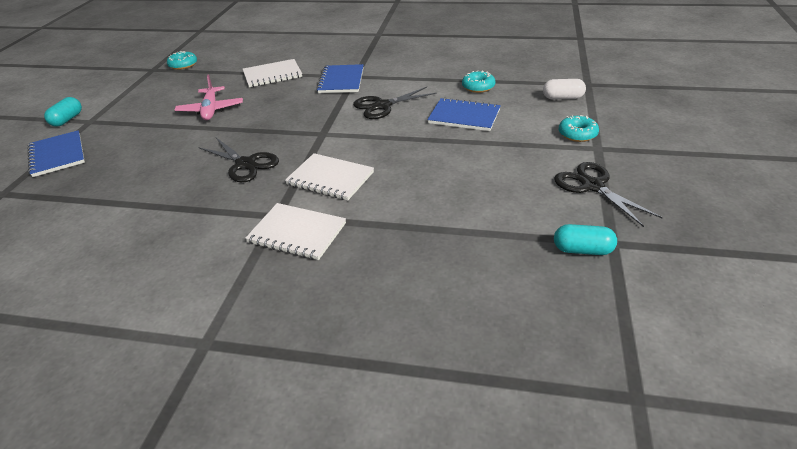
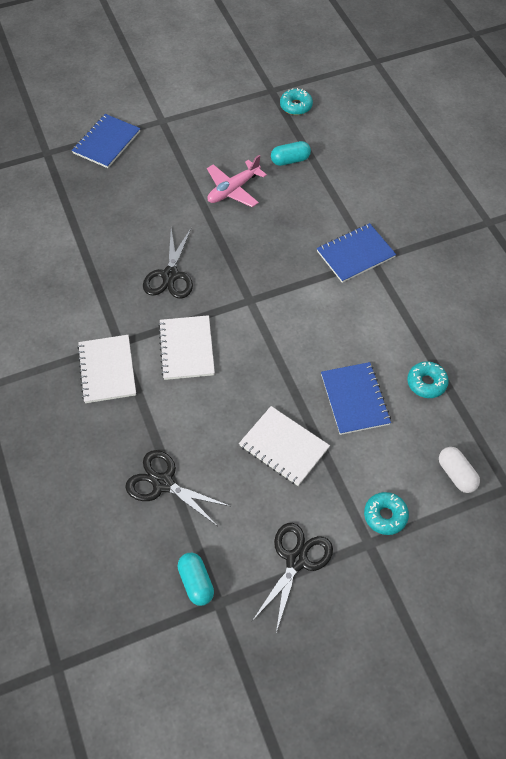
camera: 55 degrees right, 20 degrees up
turquoise capsule [44,97,82,127] -> turquoise capsule moved to [271,141,311,166]
white notebook [243,59,302,87] -> white notebook moved to [239,406,330,486]
black scissors [353,87,437,119] -> black scissors moved to [125,450,231,526]

